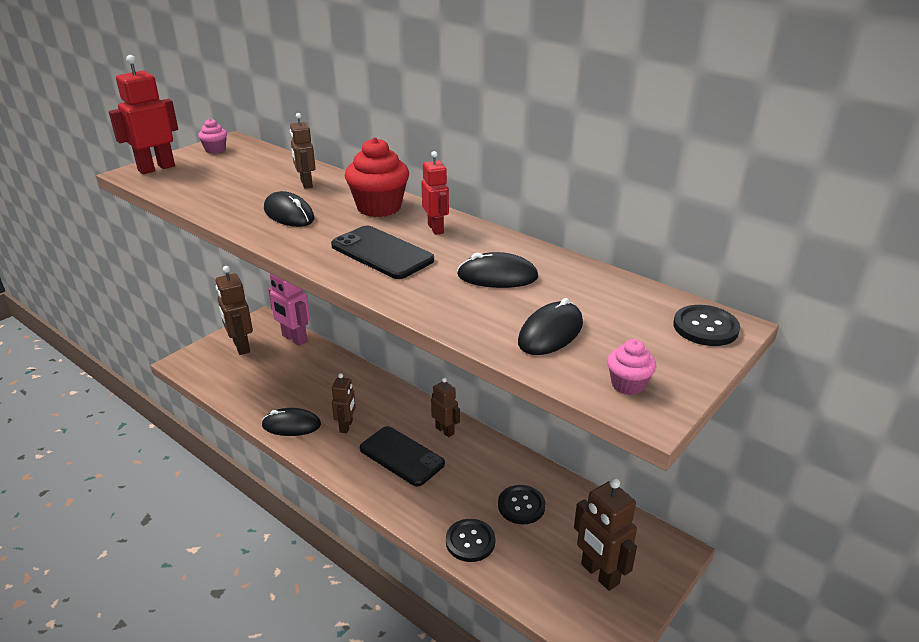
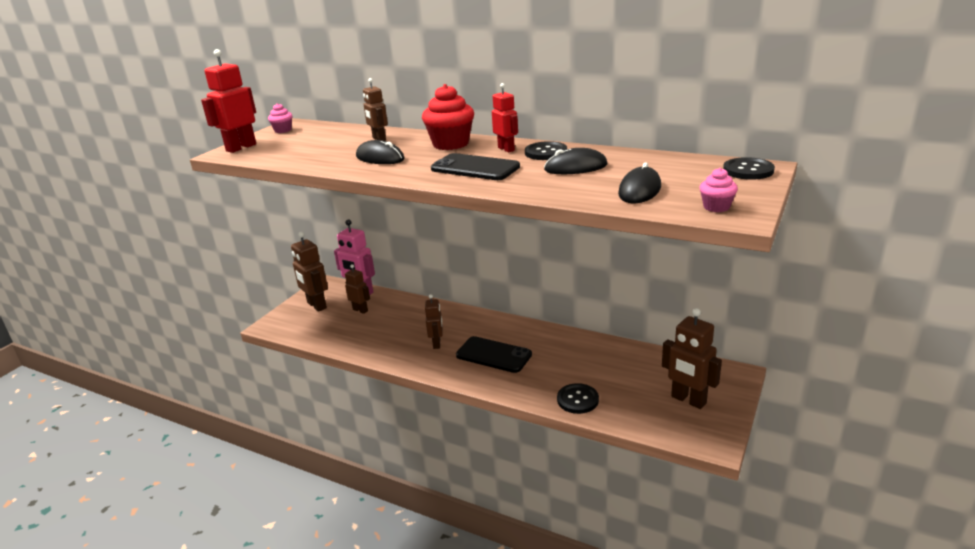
camera: 10 degrees left, 5 degrees down
black mouse [262,408,321,436] -> none
brown robot [431,377,460,437] -> brown robot moved to [345,264,370,314]
black button [498,485,545,524] -> black button moved to [525,141,567,160]

